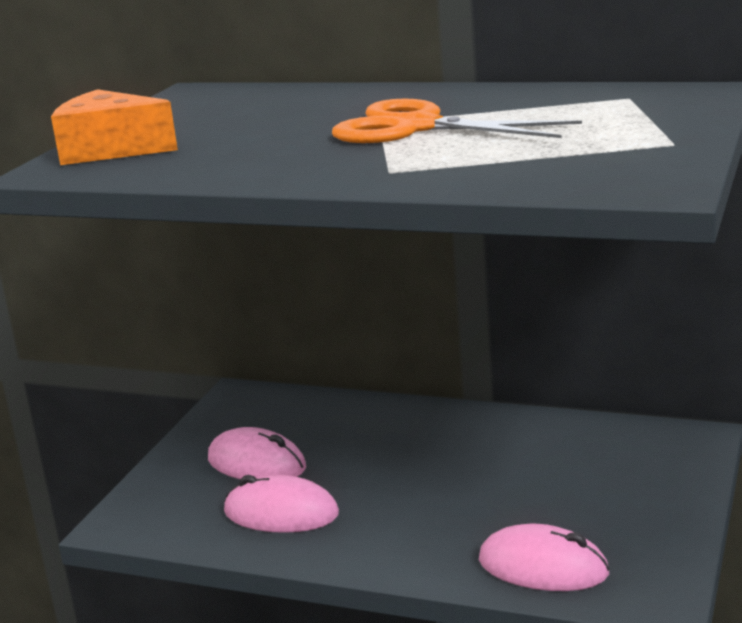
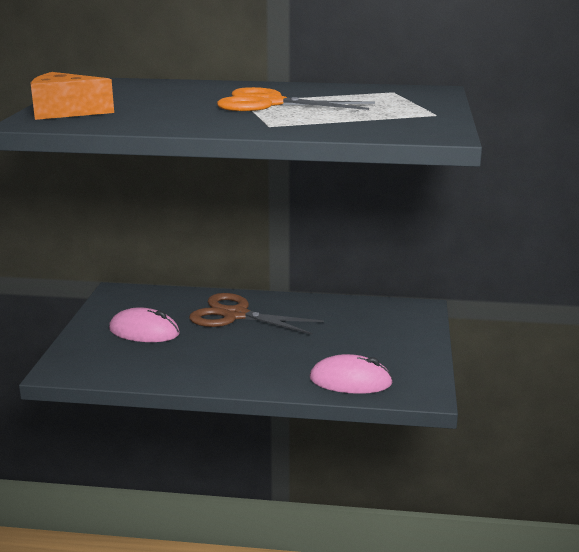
camera: 15 degrees left, 0 degrees up
pink mouse [224,474,339,533] -> none
none -> brown scissors [189,293,324,335]

